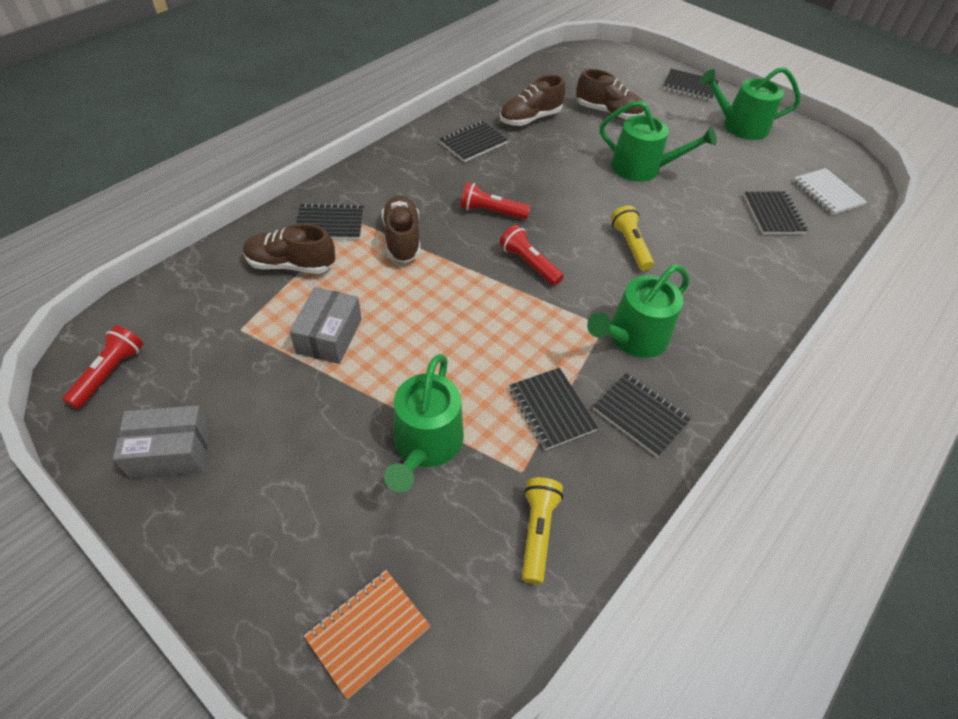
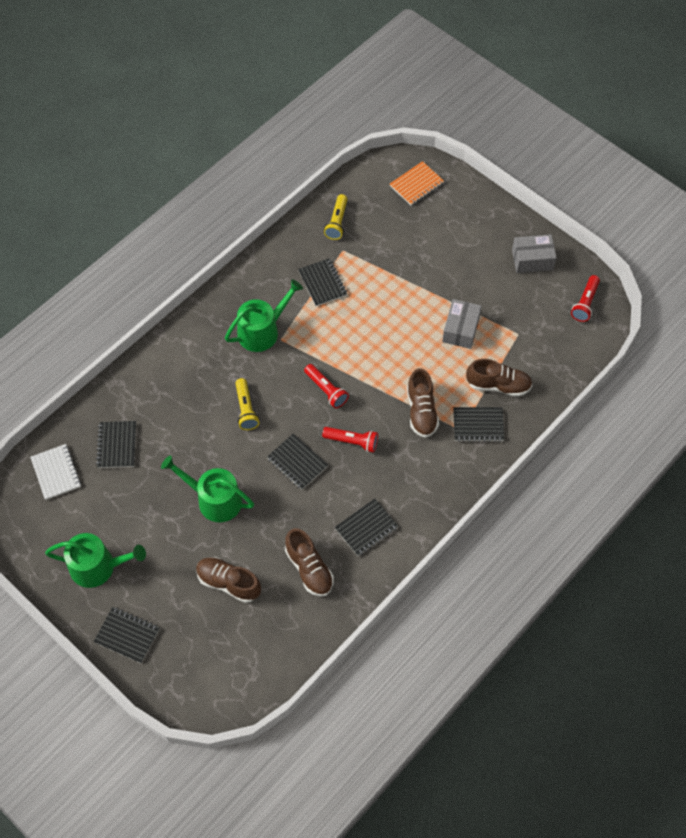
camera: 175 degrees left, 10 degrees up
green watering can [384,354,464,492] -> none
brown shoe [500,75,565,126] -> brown shoe turned 90 degrees clockwise [285,528,334,597]
black notebook [593,373,691,457] -> black notebook moved to [267,433,328,490]

